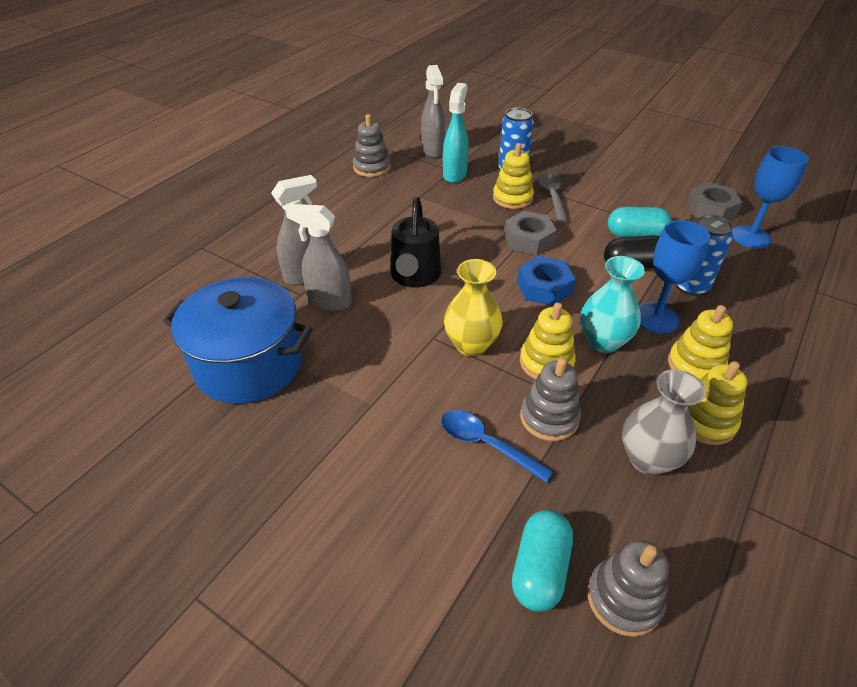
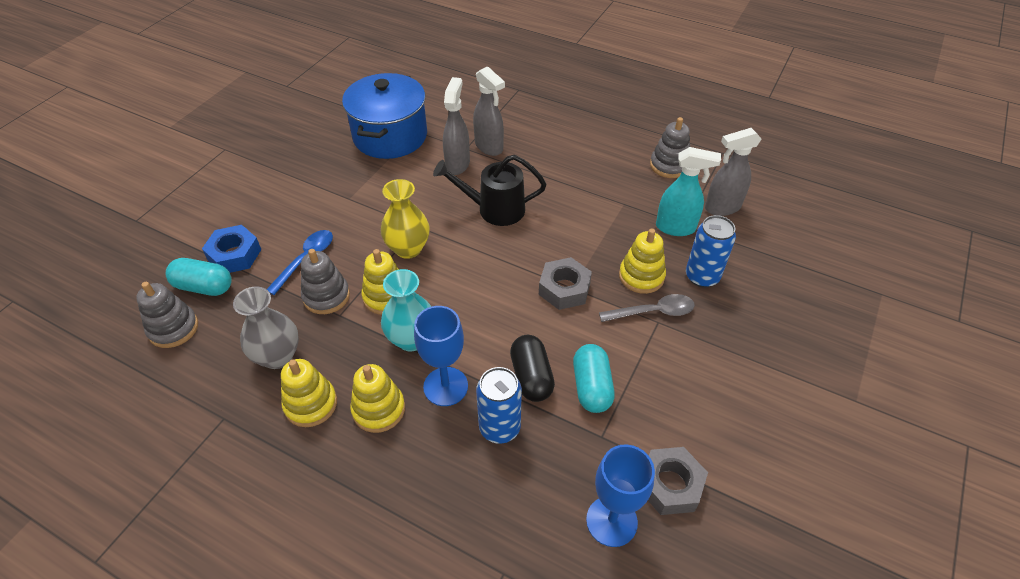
camera: 85 degrees right, 5 degrees up
blue nut [517,256,576,306] -> blue nut moved to [202,225,262,273]

